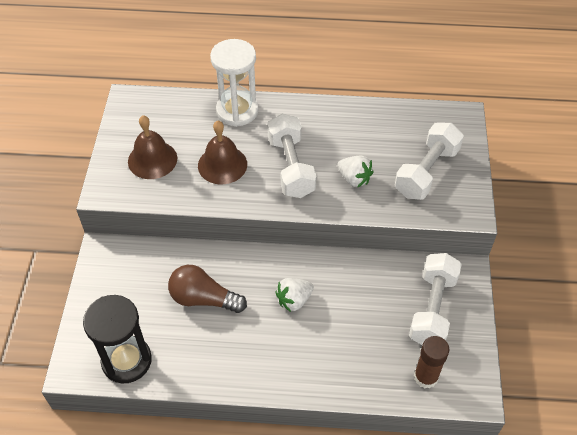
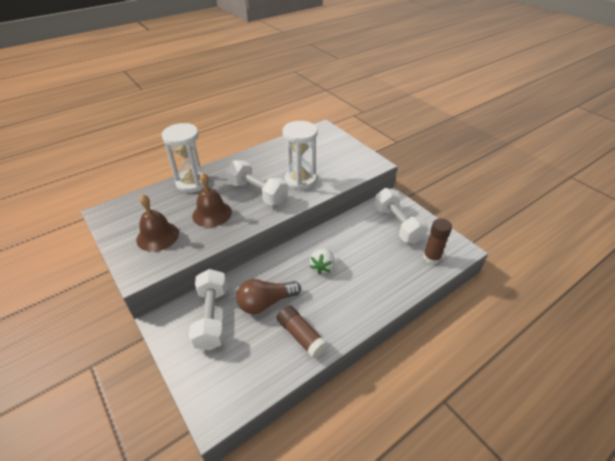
camera: 40 degrees left, 10 degrees down
black hourglass [83,295,152,384] -> none
white strawberry [337,156,373,188] -> white hourglass [282,121,318,190]
white dumbbell [395,122,464,200] -> white dumbbell moved to [189,269,227,350]
none -> brown glue stick [277,305,328,359]

